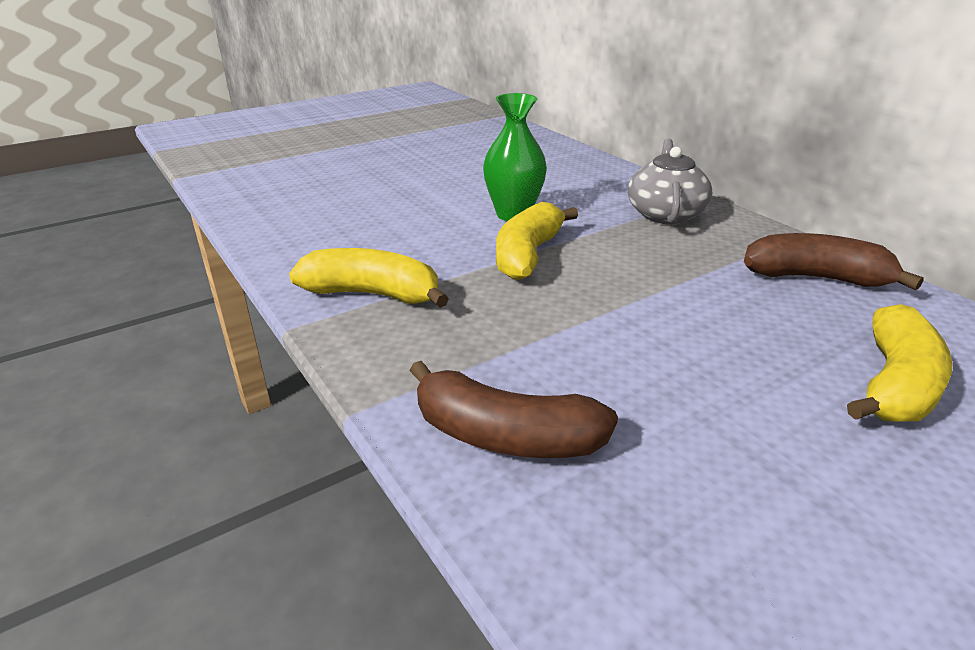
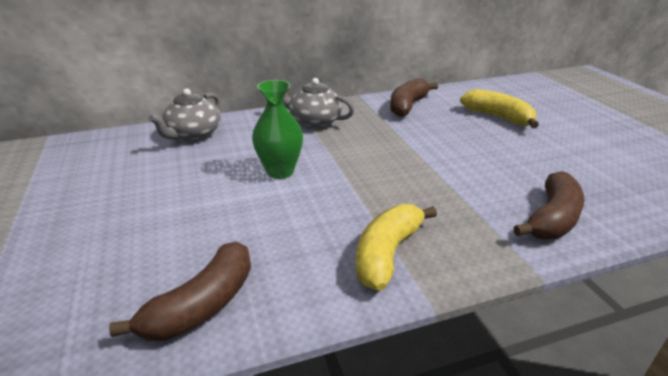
camera: 75 degrees left, 0 degrees up
yellow banana [496,202,578,281] -> none
none -> brown banana [109,241,251,341]
none -> grey teapot [148,88,221,141]

